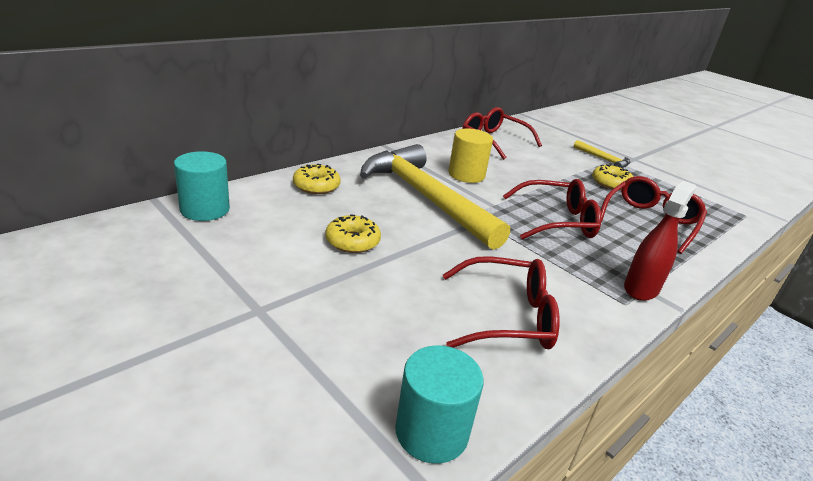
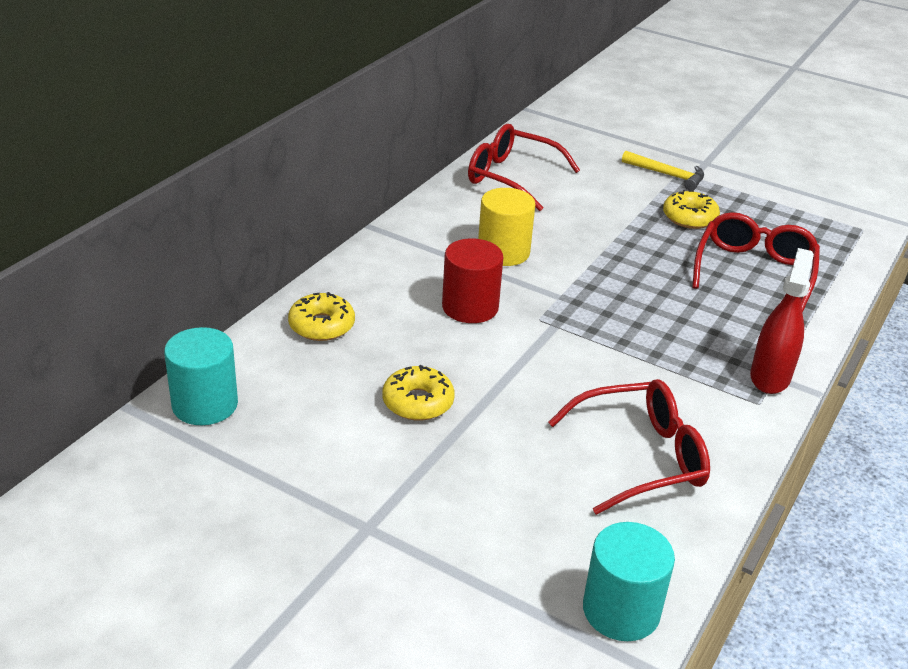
camera: 15 degrees left, 5 degrees up
yellow hammer [360,144,510,250] -> red cylinder [442,238,503,323]
red glasses [503,179,602,239] -> none

